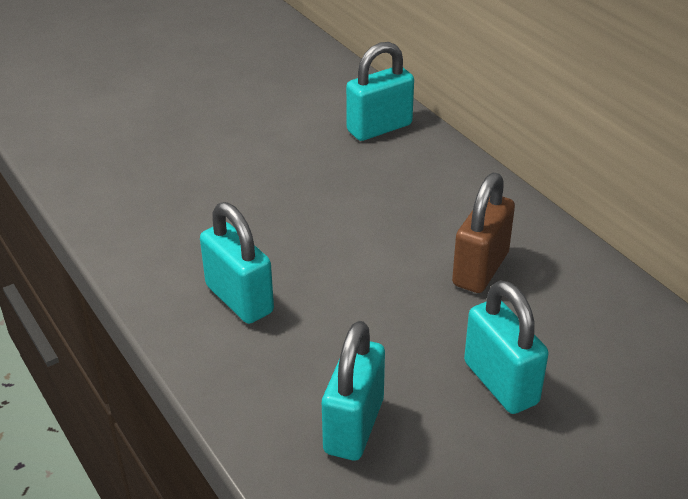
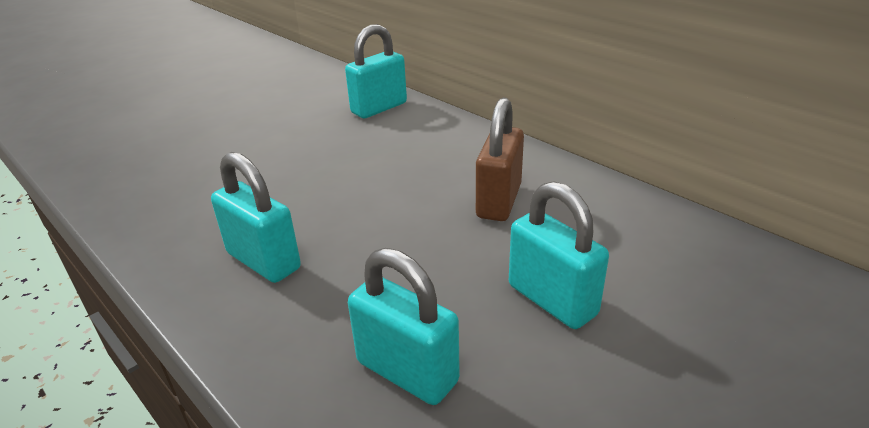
camera: 10 degrees left, 5 degrees down
turquoise padlock [322,321,385,460] -> turquoise padlock turned 60 degrees counterclockwise [348,248,460,405]

